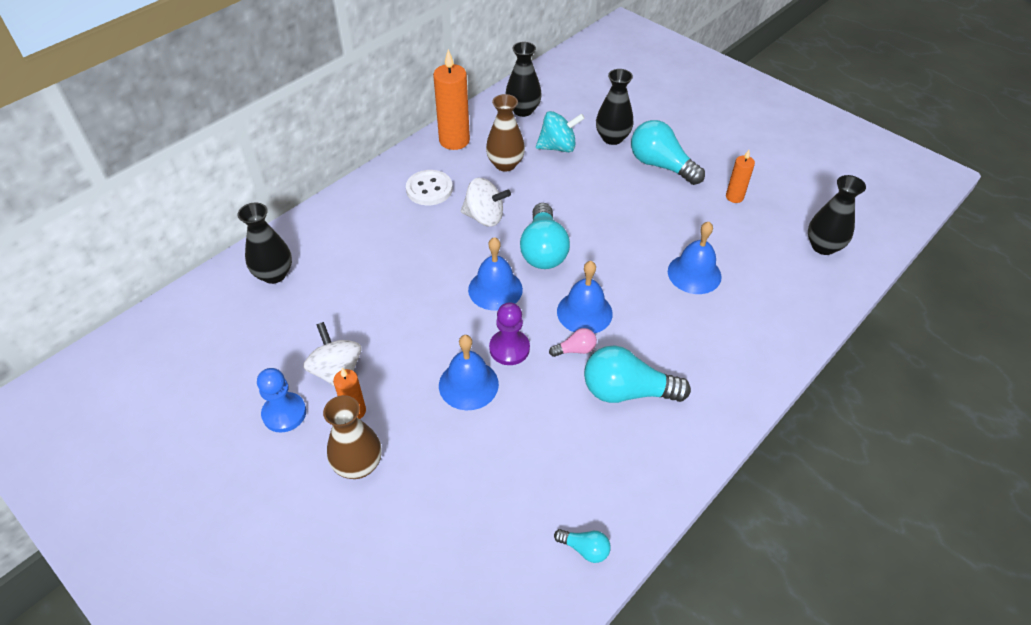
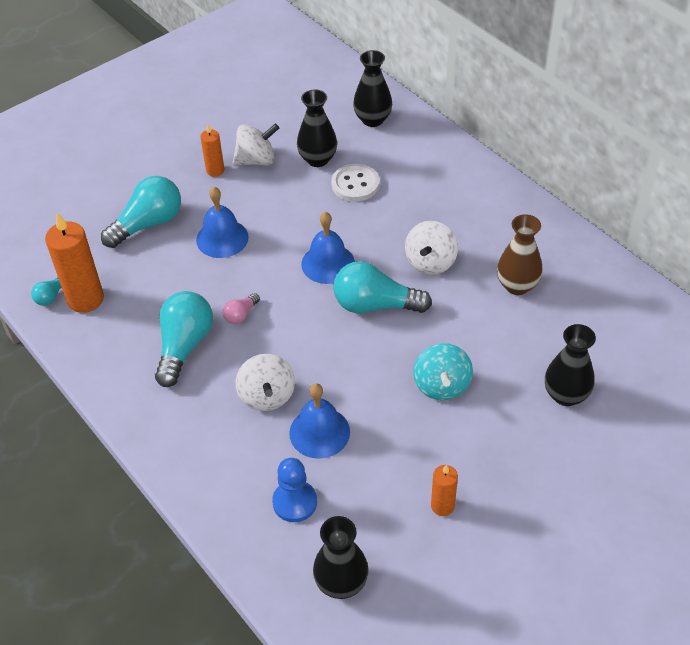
camera: 100 degrees right, 0 degrees up
blue pawn [257,368,306,433] -> blue pawn moved to [272,458,317,522]
brown vase [323,395,382,479] -> none
white button [406,170,453,206] -> white button moved to [331,164,379,202]
orange candle [433,49,470,150] -> orange candle moved to [45,213,104,313]
purple pawn [489,302,530,365] -> none
black vase [505,42,542,117] -> black vase moved to [297,89,337,167]
turquoise spinning top [536,111,585,152] -> turquoise spinning top moved to [413,343,473,400]
pink light bulb [549,328,597,357] -> pink light bulb turned 45 degrees clockwise [222,293,260,324]
blue bell [557,261,613,334] -> none
turquoise light bulb [631,120,705,185] -> turquoise light bulb moved to [101,176,181,248]
none -> white spinning top [235,354,295,411]

